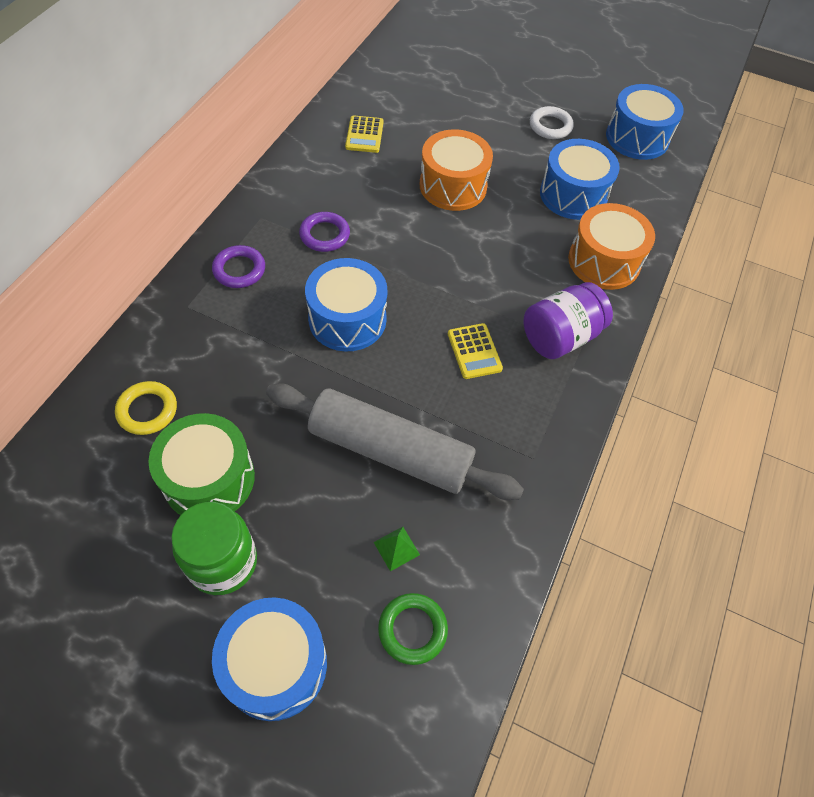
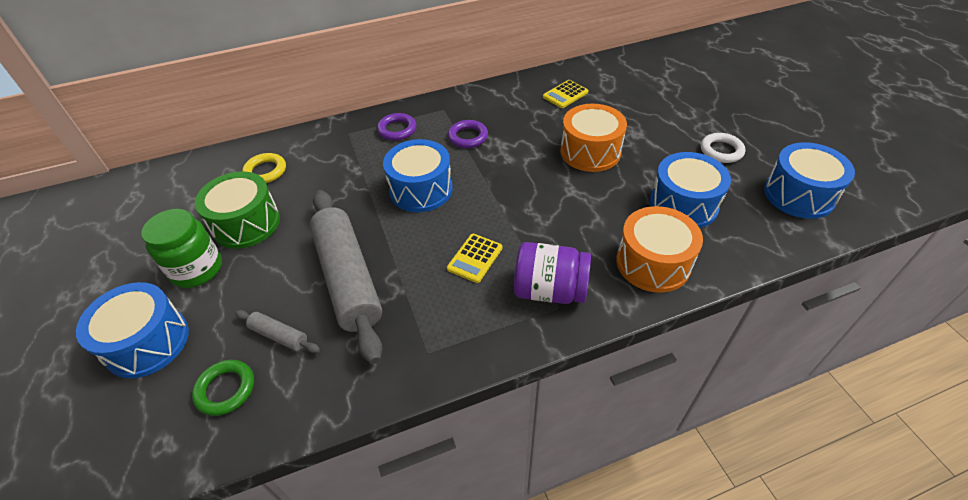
camera: 50 degrees right, 10 degrees down
green pyramid [374,527,420,571] -> grey rolling pin [235,310,320,353]

